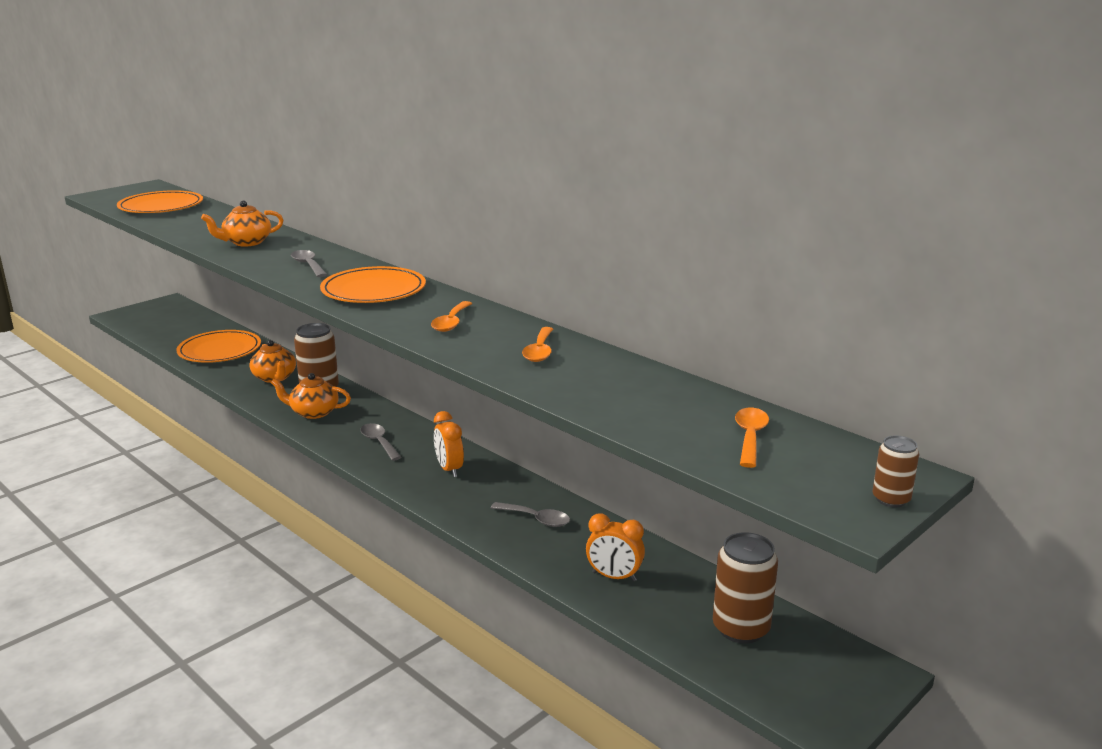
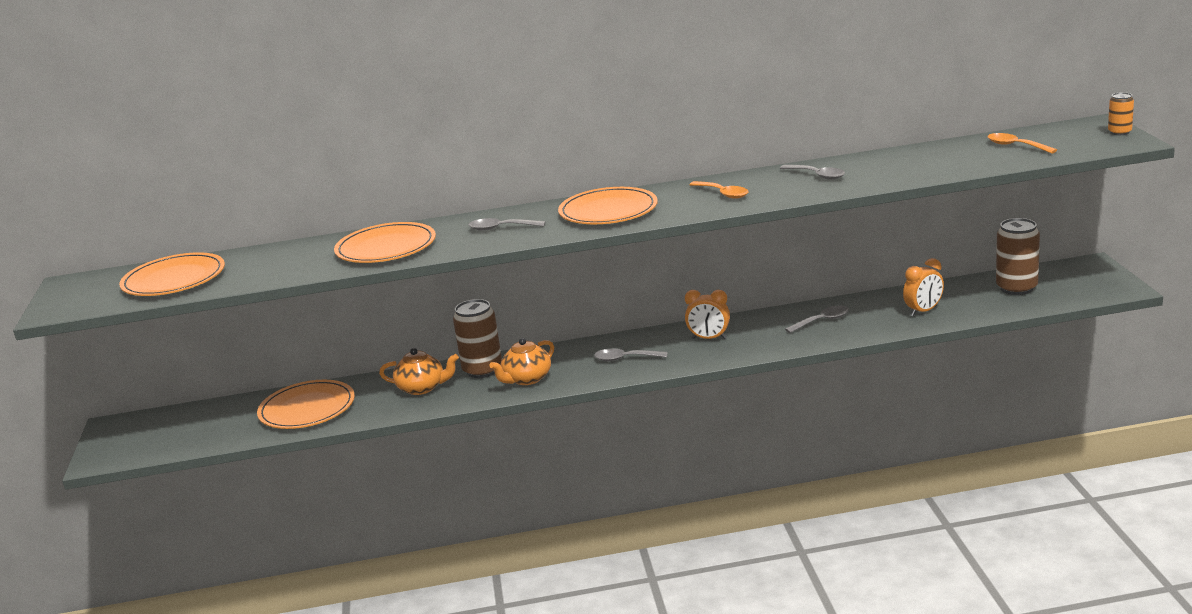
camera: 50 degrees left, 0 degrees up
orange teapot [201,200,283,247] -> orange plate [334,222,436,263]
orange spoon [522,327,553,362] -> grey spoon [780,165,845,180]
brown can [873,435,919,507] -> orange can [1108,92,1134,135]

